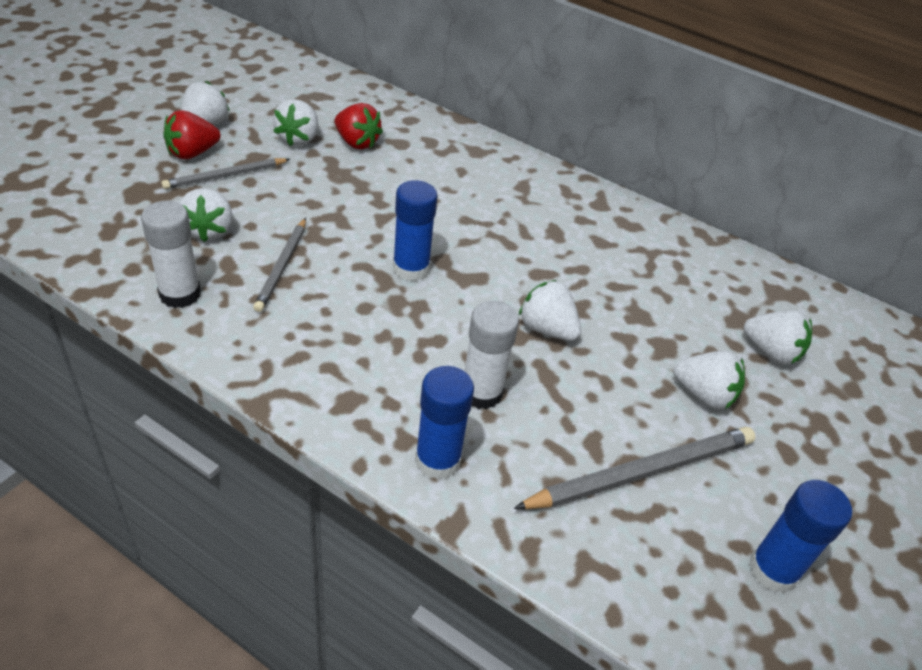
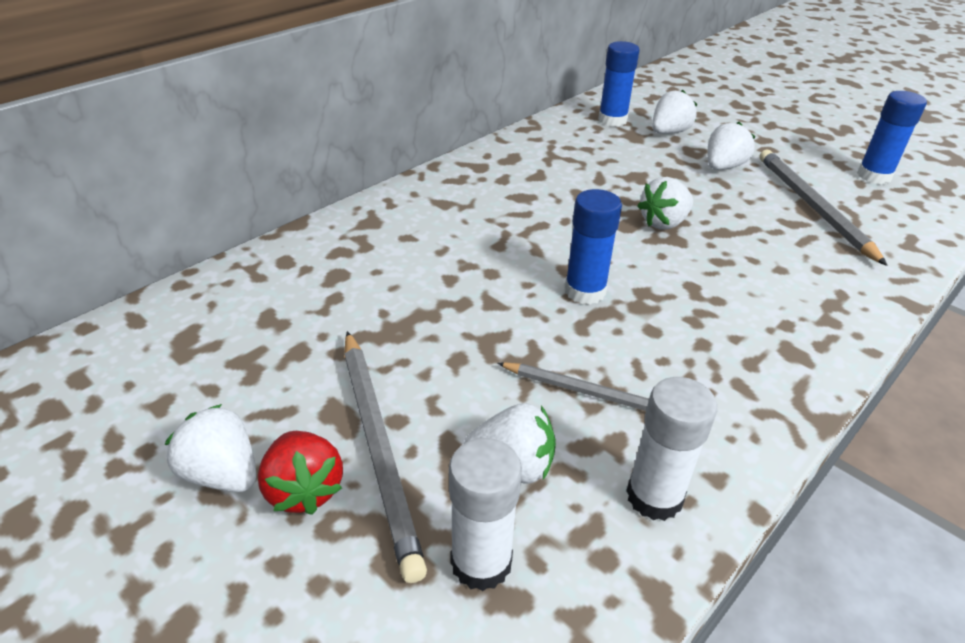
camera: 75 degrees left, 5 degrees down
grey pencil [161,158,290,189] -> grey pencil [344,331,427,583], size x1.60
white strawberry [273,99,318,146] -> none
red strawberry [335,103,383,149] -> none
blue glue stick [415,366,474,480] -> blue glue stick moved to [598,41,640,127]
white glue stick [465,301,519,409] -> white glue stick moved to [449,438,522,591]

